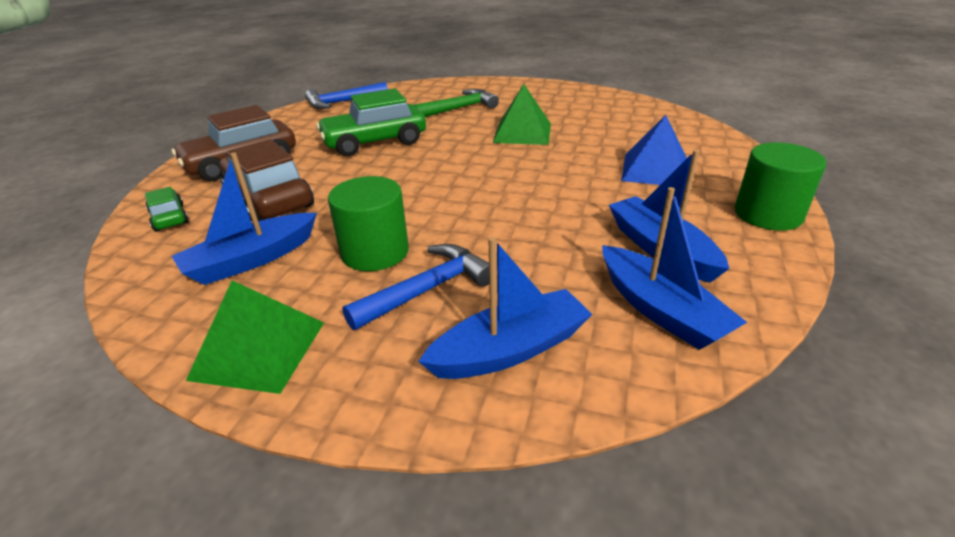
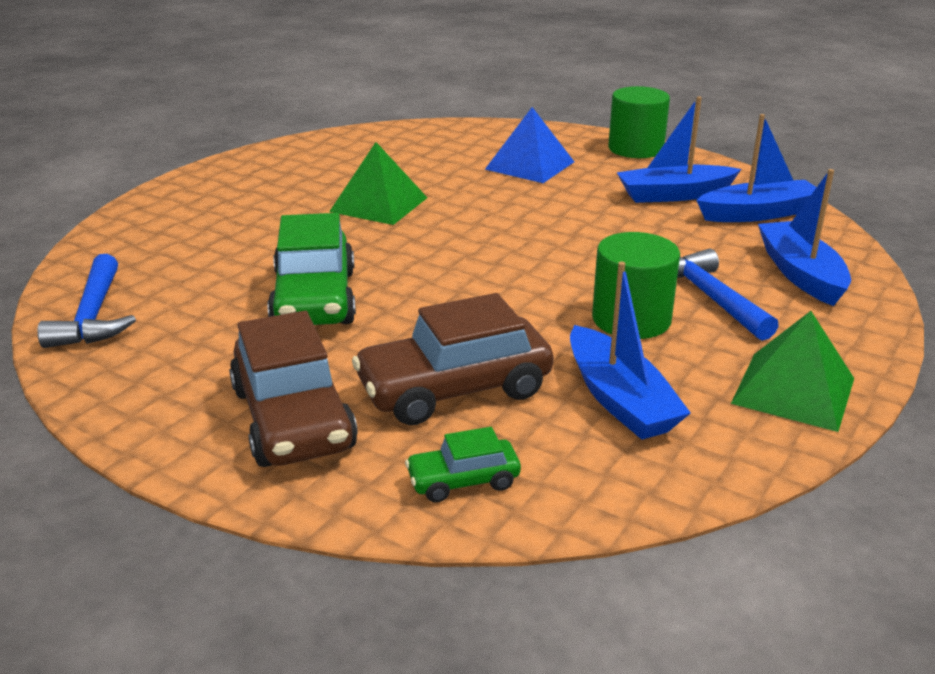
camera: 75 degrees left, 5 degrees down
green hammer [415,89,499,117] -> none

